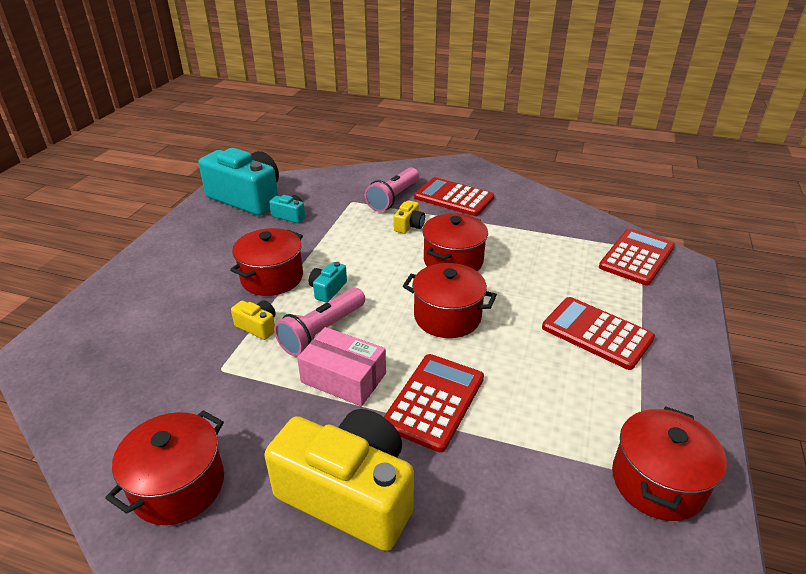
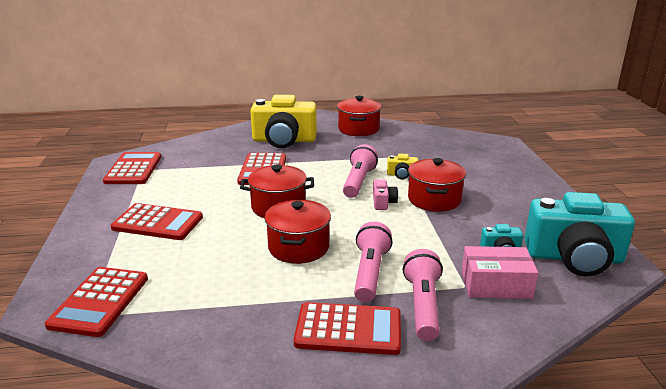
camera: 155 degrees right, 10 degrees down
pink box [297,327,386,406] -> pink box moved to [462,246,538,299]
turquoise camera [309,262,347,303] -> pink camera [373,179,398,210]
yellow camera [394,200,425,234] -> pink flashlight [354,222,393,302]
red pot [612,406,727,521] -> red calculator [103,152,161,184]

